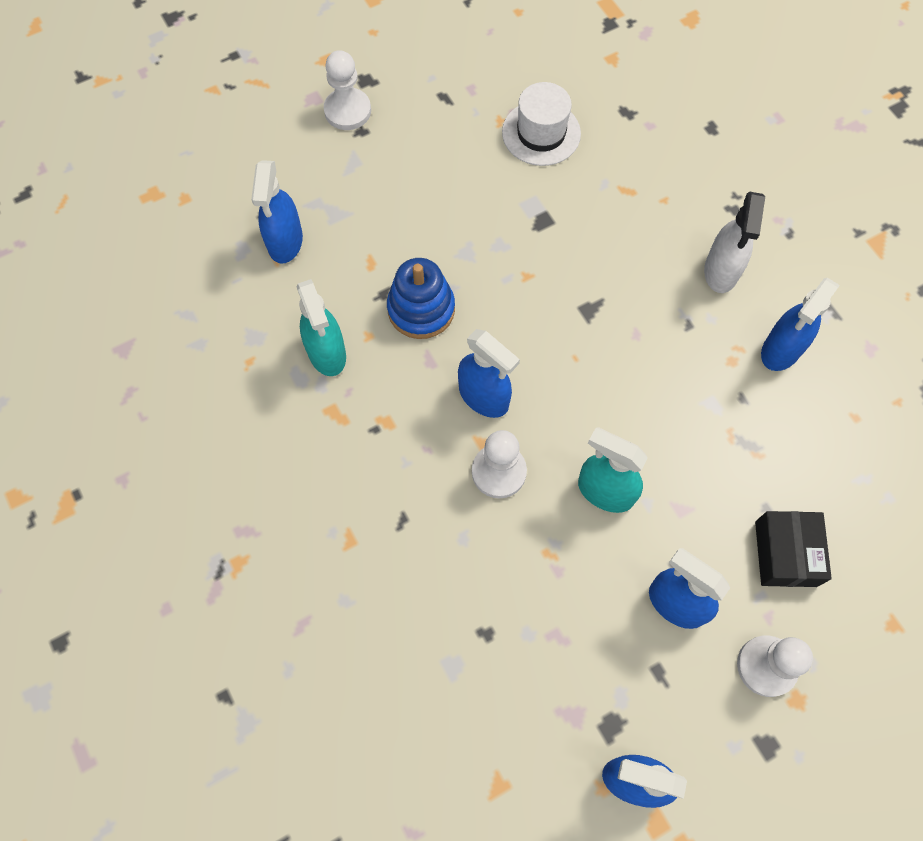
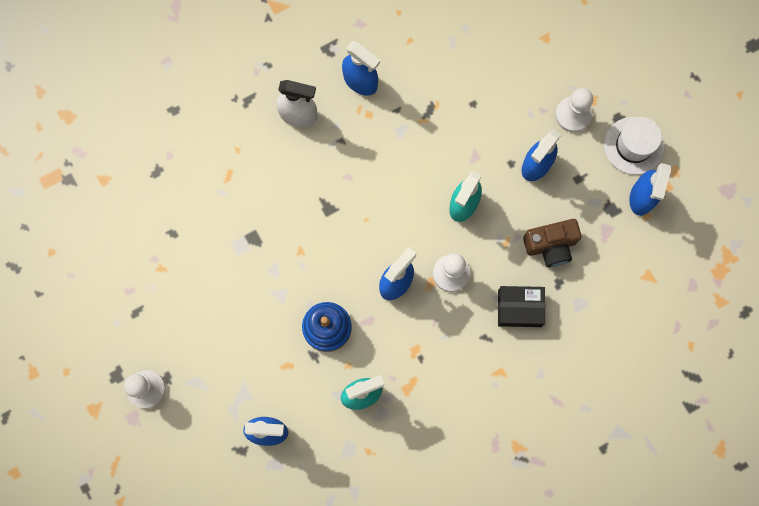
camera: 90 degrees left, 10 degrees up
white hat [502,82,581,166] -> white hat moved to [604,117,664,175]
black box [755,511,832,587] -> black box moved to [498,286,545,327]
none -> brown camera [523,219,582,267]

